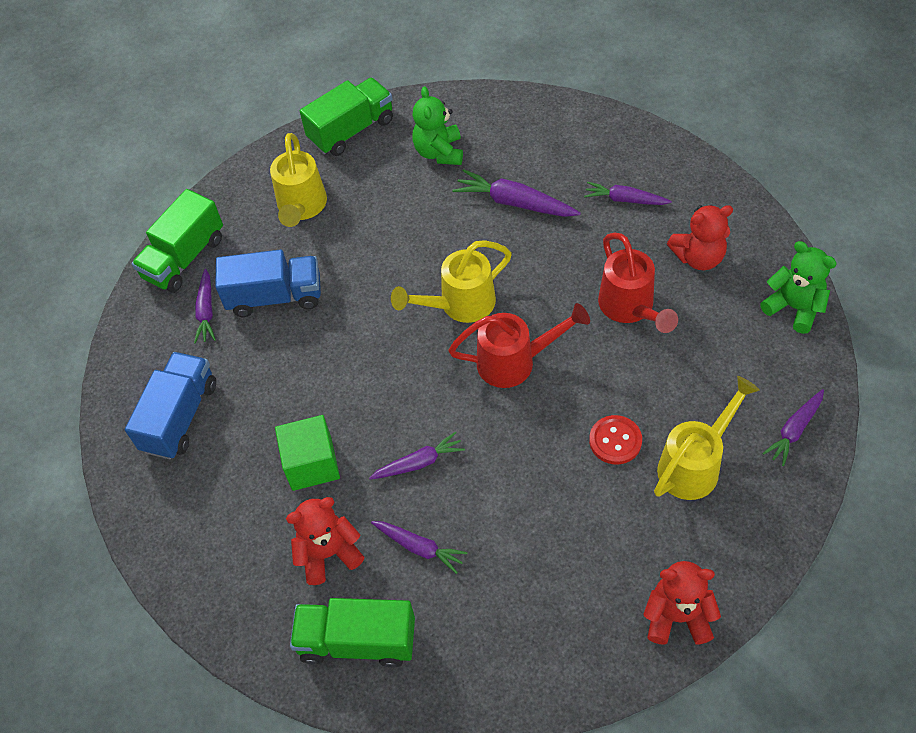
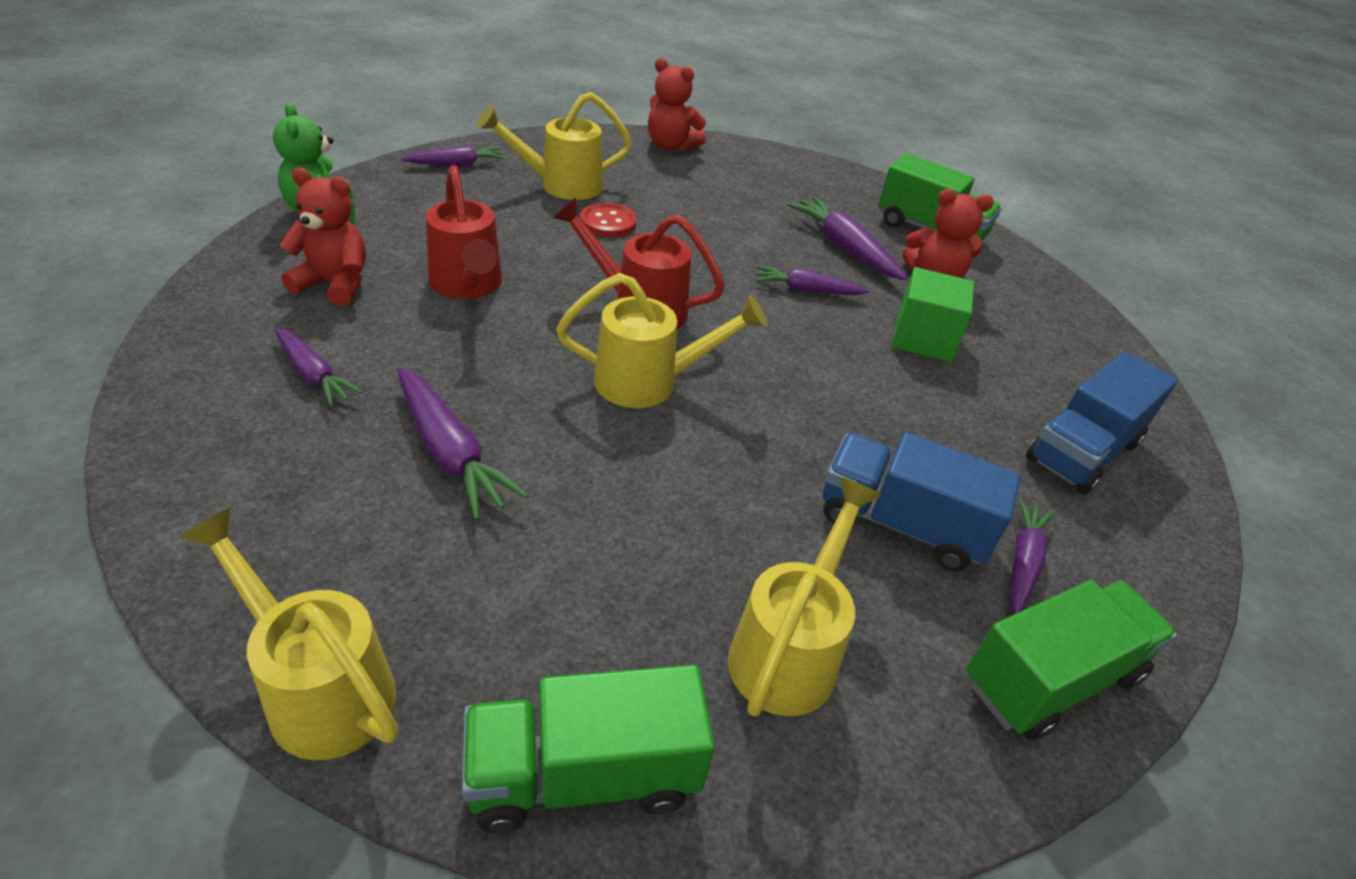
camera: 160 degrees left, 15 degrees down
purple carrot [371,521,467,574] -> purple carrot [787,197,907,280], size x1.52
green teddy bear [412,86,463,165] -> none
red watering can [598,233,678,333] -> red watering can turned 150 degrees clockwise [426,165,502,299]
none -> yellow watering can [180,508,398,760]

